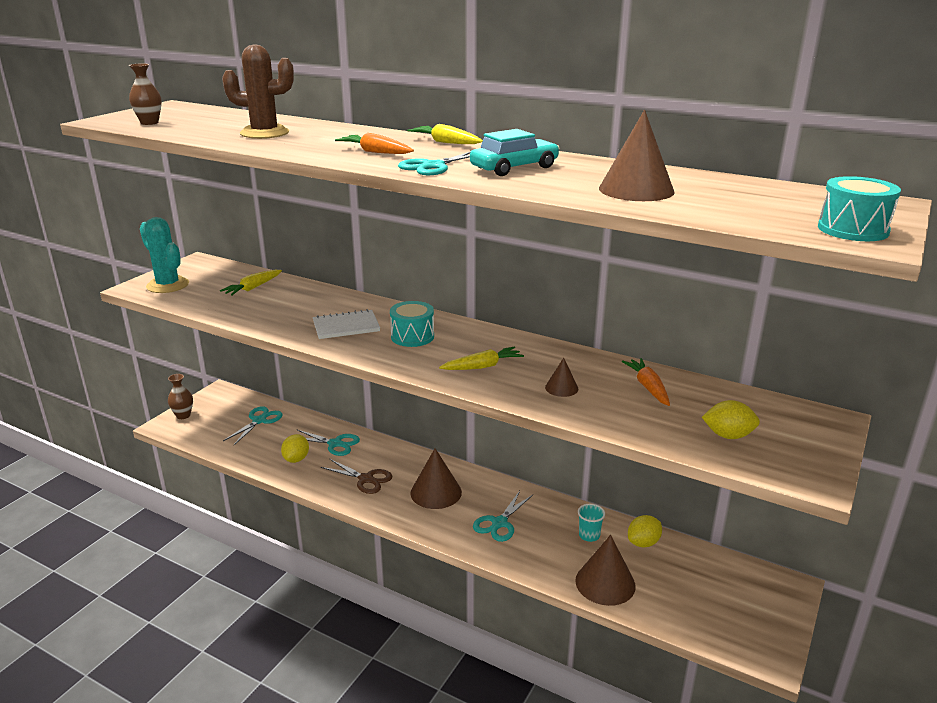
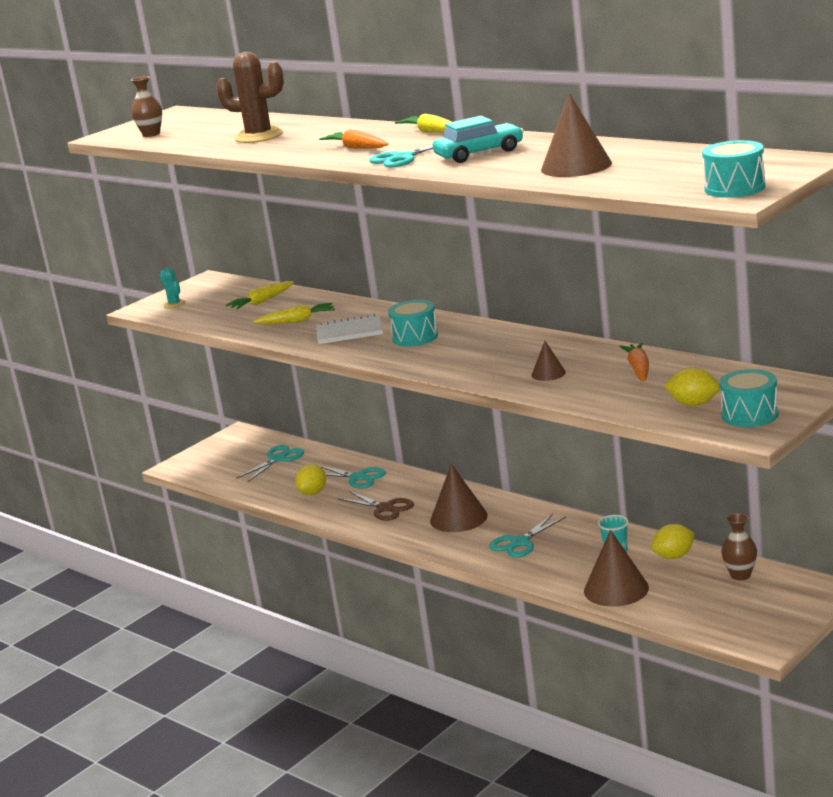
camera: 15 degrees right, 5 degrees down
turquoise cactus [140,217,189,293] -> turquoise cactus [160,268,185,308], size x0.51
brown vase [168,374,193,419] -> brown vase moved to [721,513,757,580]
yellow carrot [439,346,524,370] -> yellow carrot moved to [253,303,335,324]
none -> turquoise drum [719,369,779,427]

